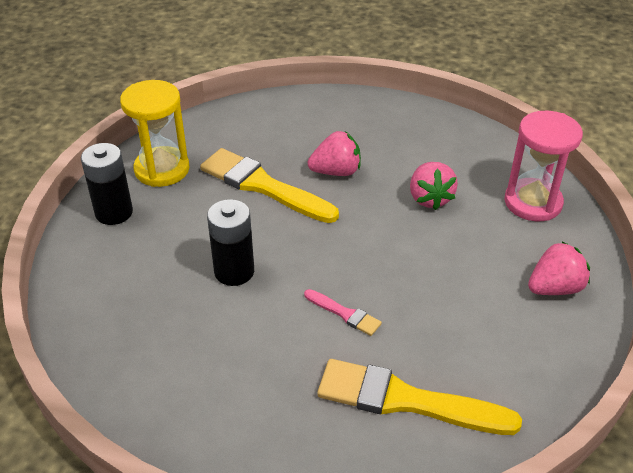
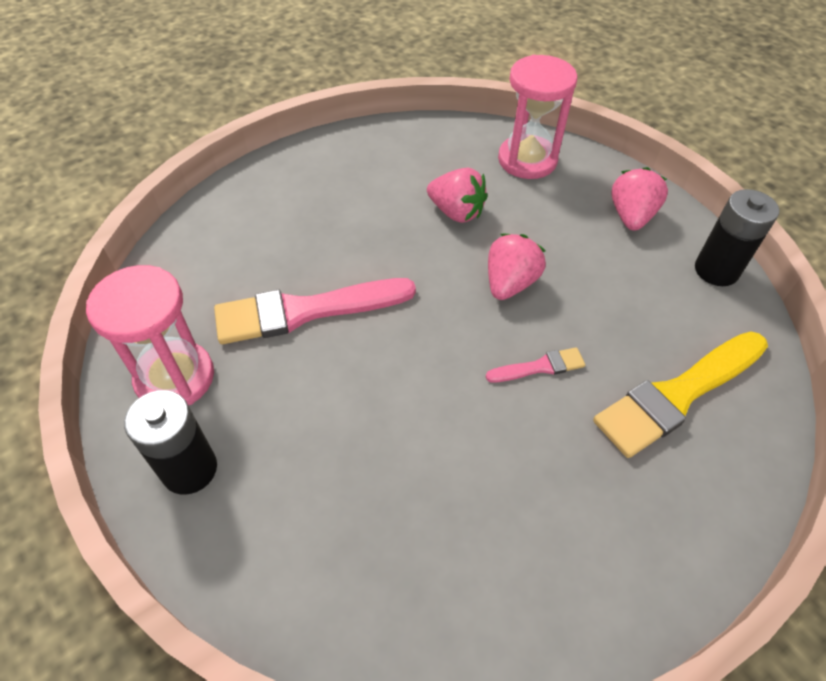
camera: 50 degrees left, 10 degrees up
yellow hourglass [120,80,190,187] -> pink hourglass [86,265,214,406]
yellow brush [200,148,339,223] -> pink brush [214,278,416,344]
black battery [207,199,254,286] -> black battery moved to [695,189,779,286]
pink strawberry [307,131,361,176] -> pink strawberry moved to [488,234,546,300]

